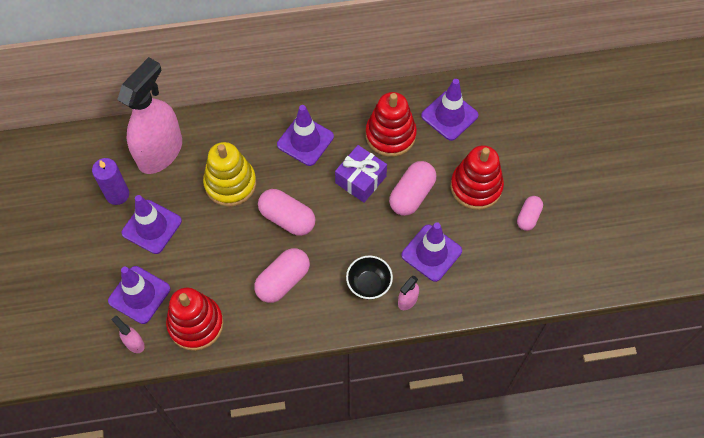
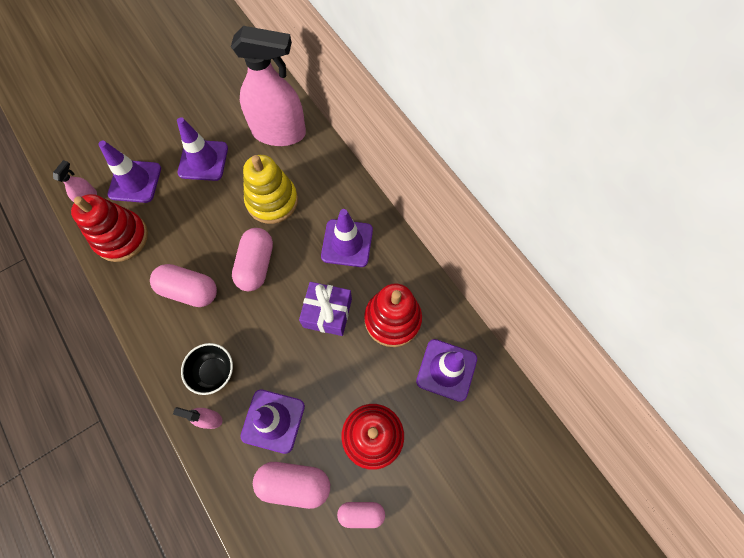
camera: 65 degrees right, 5 degrees up
purple candle [92,158,129,205] -> none
pink capsule [389,161,436,216] -> pink capsule moved to [253,462,330,509]

